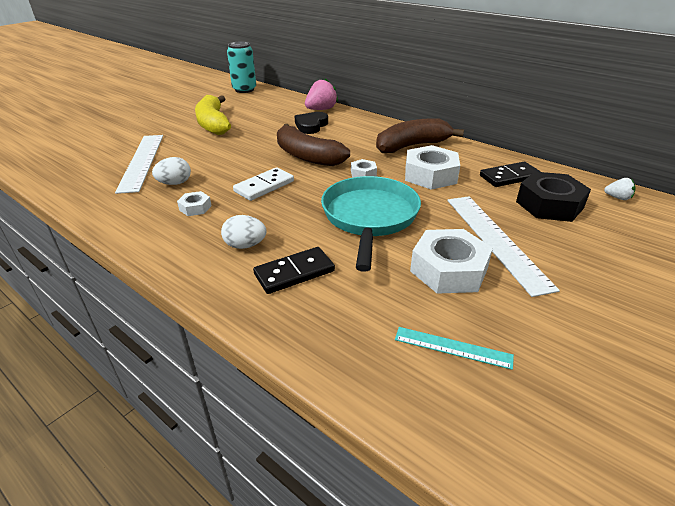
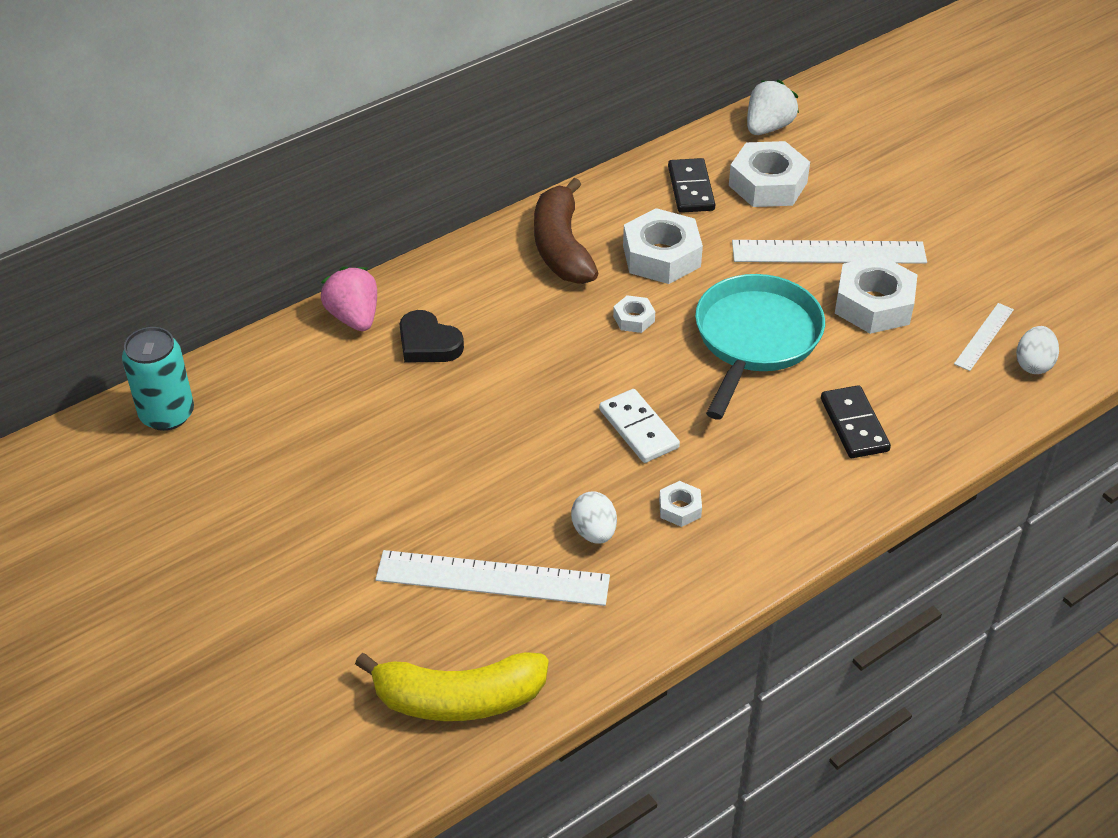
camera: 75 degrees left, 10 degrees up
yellow banana [195,95,231,135] -> yellow banana moved to [355,652,549,721]
white egg [221,215,266,249] -> white egg moved to [1016,326,1059,374]
brown banana [277,124,350,166] -> none
turquoise pan [321,176,421,272] -> turquoise pan turned 90 degrees clockwise [695,274,825,420]
turquoise ruler [395,327,514,370] -> white ruler [954,303,1014,371]
black nut [516,171,591,222] -> white nut [729,141,810,207]
white strawberry [604,178,636,200] -> white strawberry [747,80,799,135], size x1.88

